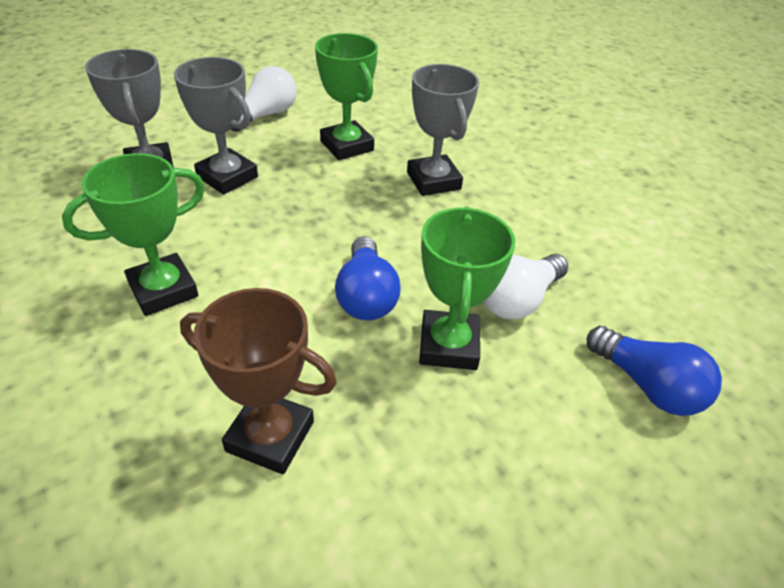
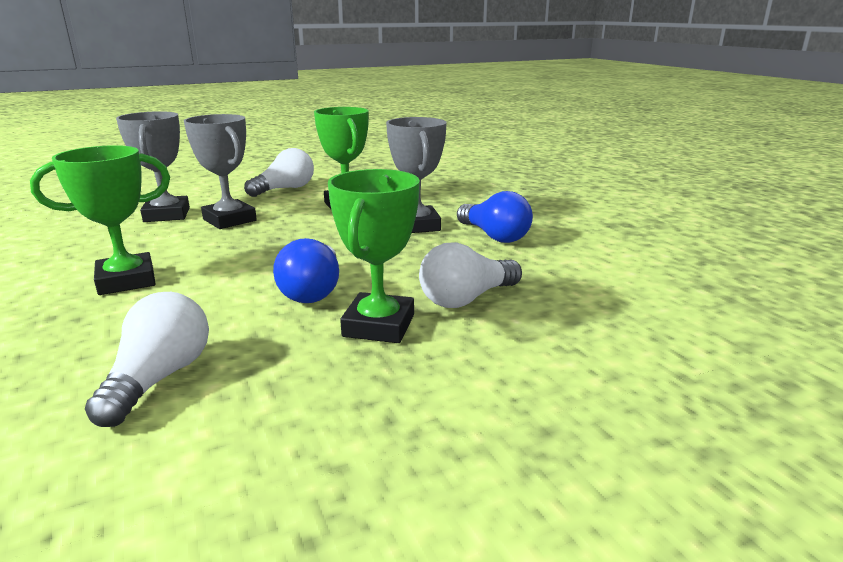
camera: 10 degrees right, 20 degrees down
brown trophy [180,288,337,474] -> white light bulb [85,292,209,427]
blue light bulb [587,326,722,416] -> blue light bulb moved to [457,191,533,243]

